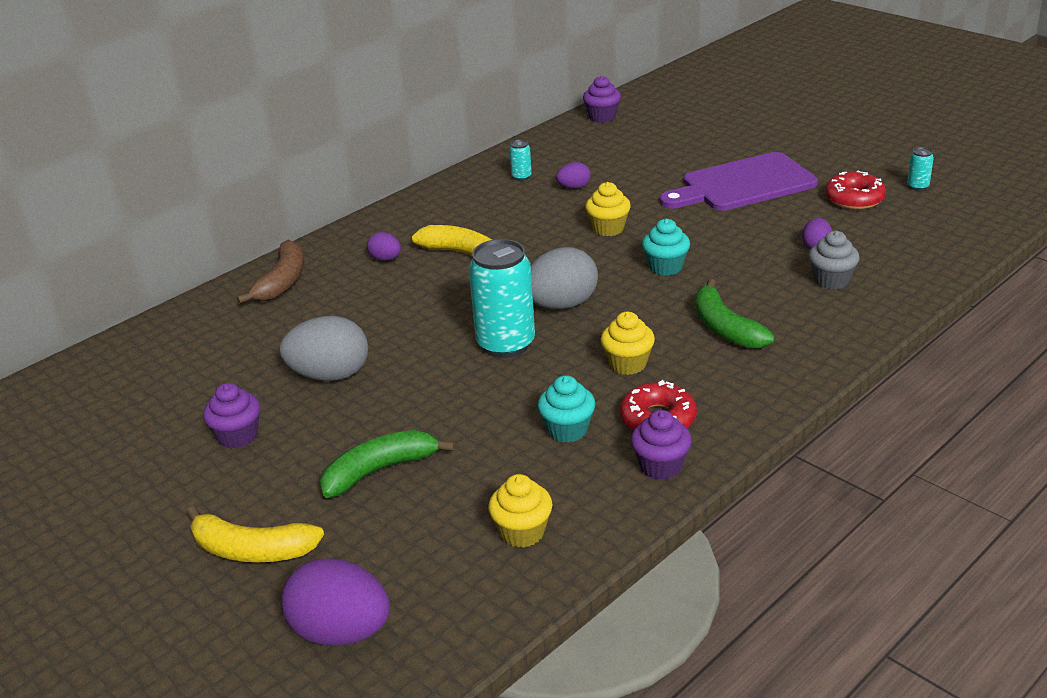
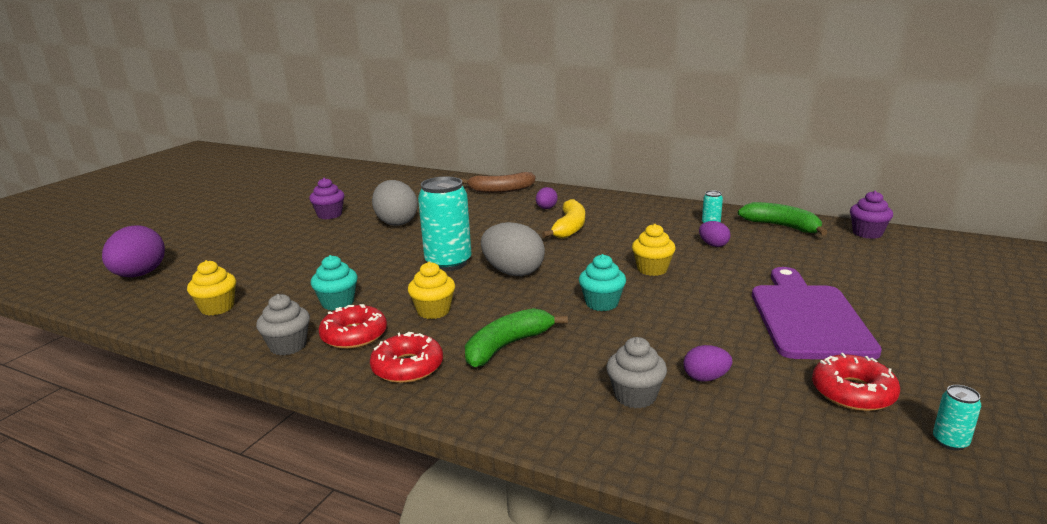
camera: 70 degrees right, 10 degrees down
yellow banana [186,506,324,562] -> none
green banana [320,430,455,498] -> green banana moved to [738,202,828,236]
purple cupcake [631,410,692,480] -> grey cupcake [256,294,310,356]
purple cutting board [660,152,818,211] -> purple cutting board turned 45 degrees clockwise [752,267,882,360]
none -> red donut [370,332,443,383]

